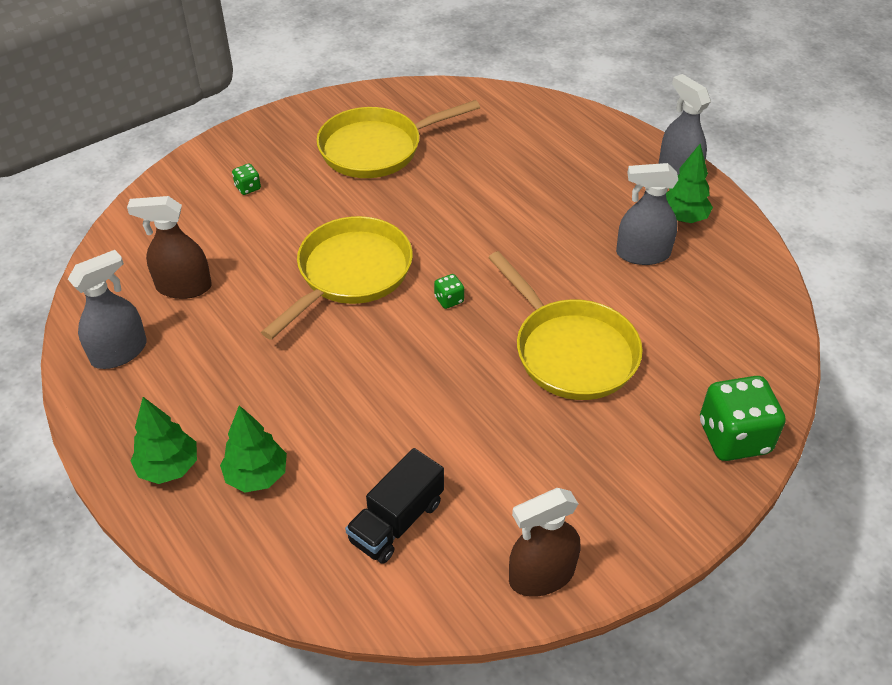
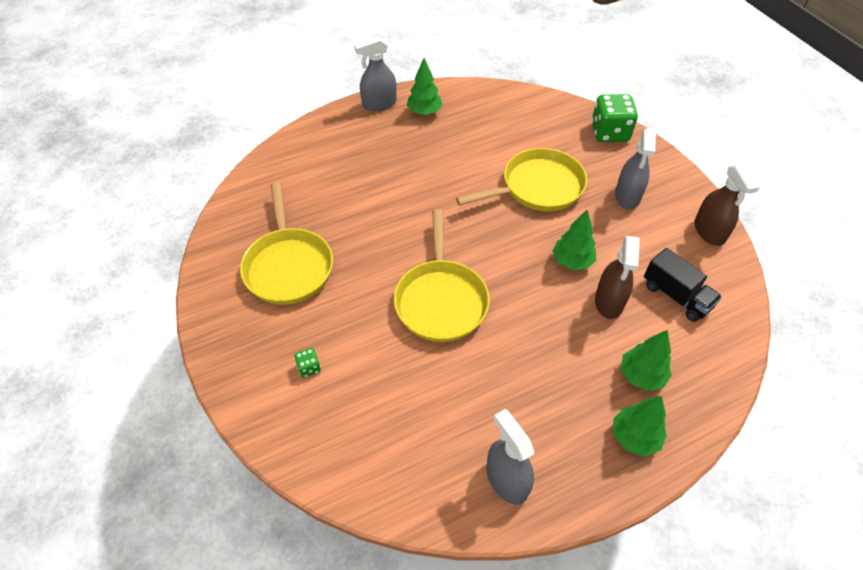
camera: 80 degrees left, 5 degrees up
brown spray bottle [127,196,212,299] -> brown spray bottle moved to [595,236,640,319]
yellow pan [261,216,413,340] -> yellow pan turned 135 degrees counterclockwise [394,209,490,342]
green dice [434,274,464,309] -> none
grey spray bottle [616,163,678,265] -> grey spray bottle moved to [615,128,656,209]
none -> green tree [553,210,596,270]

